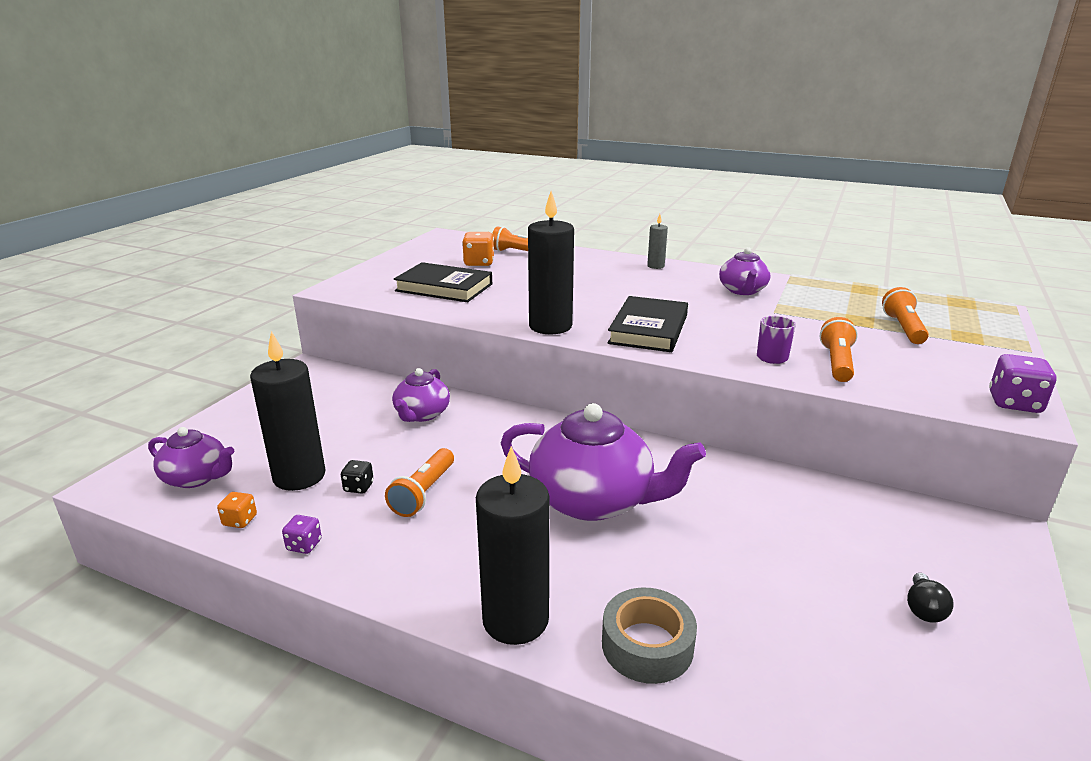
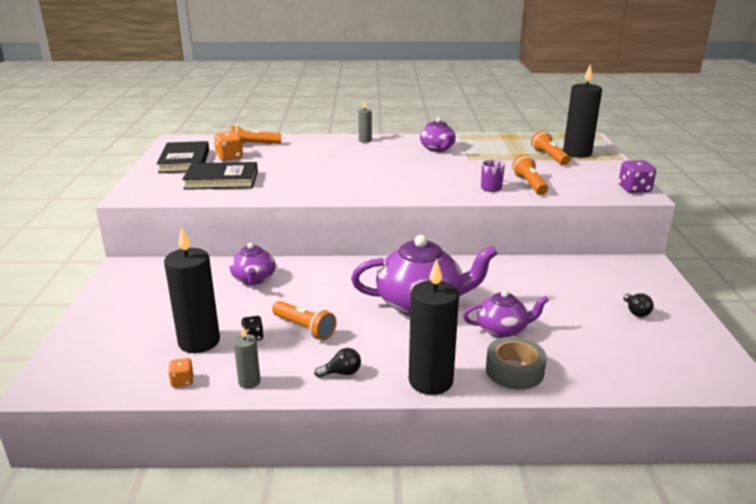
camera: 25 degrees left, 0 degrees up
purple teapot [148,427,235,488] -> purple teapot moved to [463,290,549,338]
purple dice [282,515,322,554] -> grey candle [234,326,261,389]
orange flashlight [385,448,454,517] -> orange flashlight turned 45 degrees counterclockwise [272,301,336,340]
black candle [528,191,574,334] -> black candle moved to [563,64,602,158]
black book [608,296,688,352] -> black book moved to [157,141,209,173]
none -> black light bulb [314,348,361,378]

